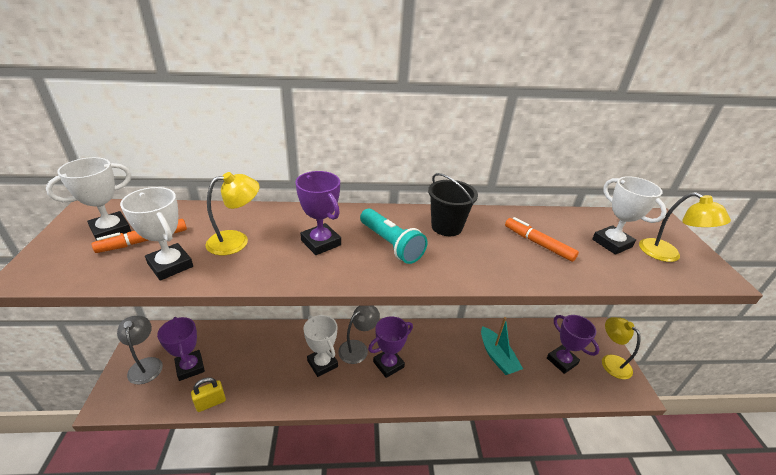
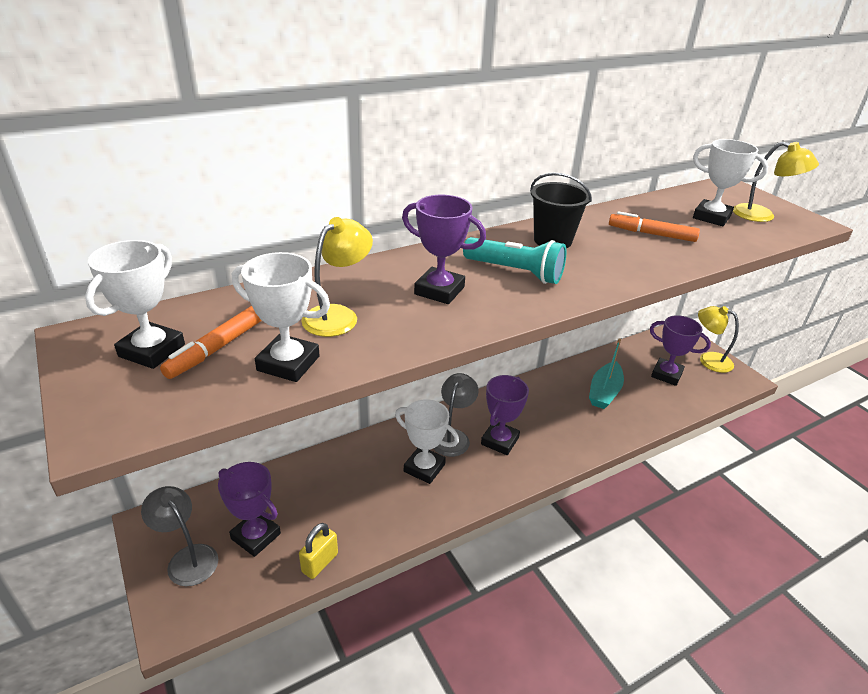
camera: 25 degrees left, 0 degrees up
turquoise boat [481,317,523,375] -> turquoise boat turned 75 degrees clockwise [589,338,624,409]

